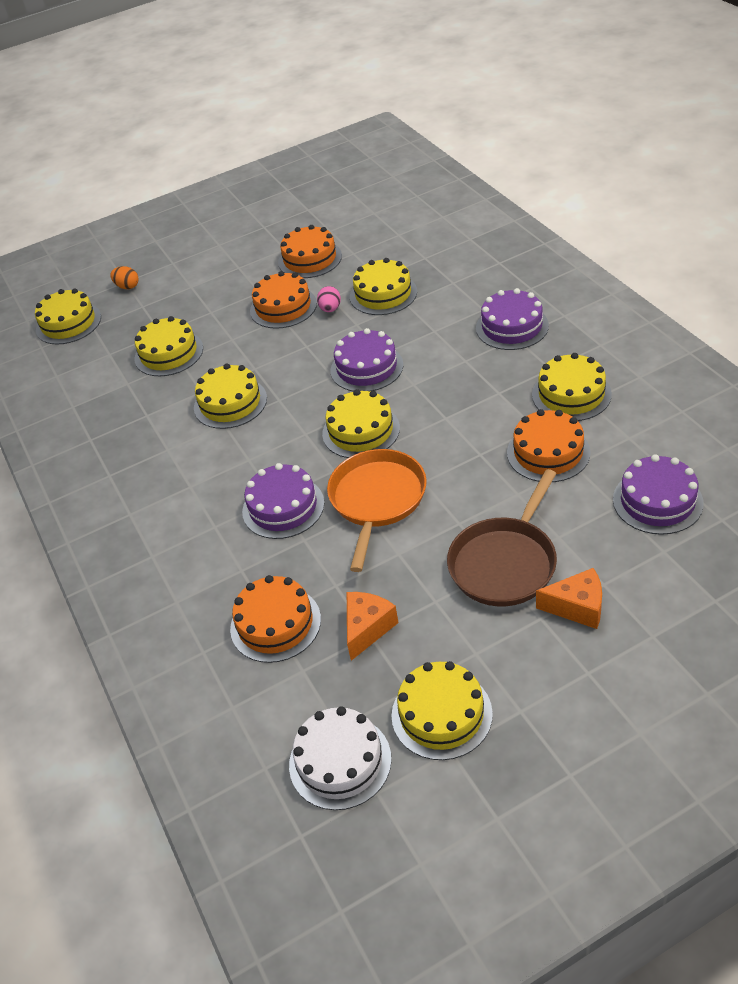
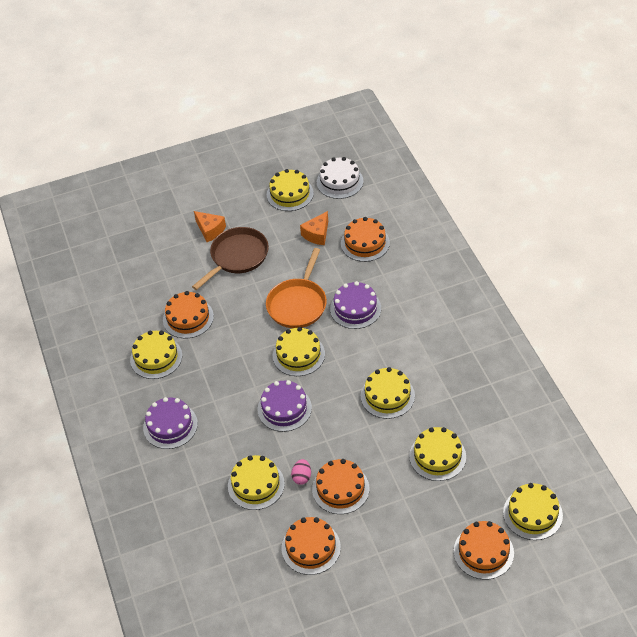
camera: 175 degrees left, 5 degrees up
orange egg [110,266,139,289] -> orange cake [454,521,514,580]
orange cheese [536,568,602,629] -> orange cheese turned 150 degrees counterclockwise [194,211,226,242]
purple cake [613,454,704,535] -> none

